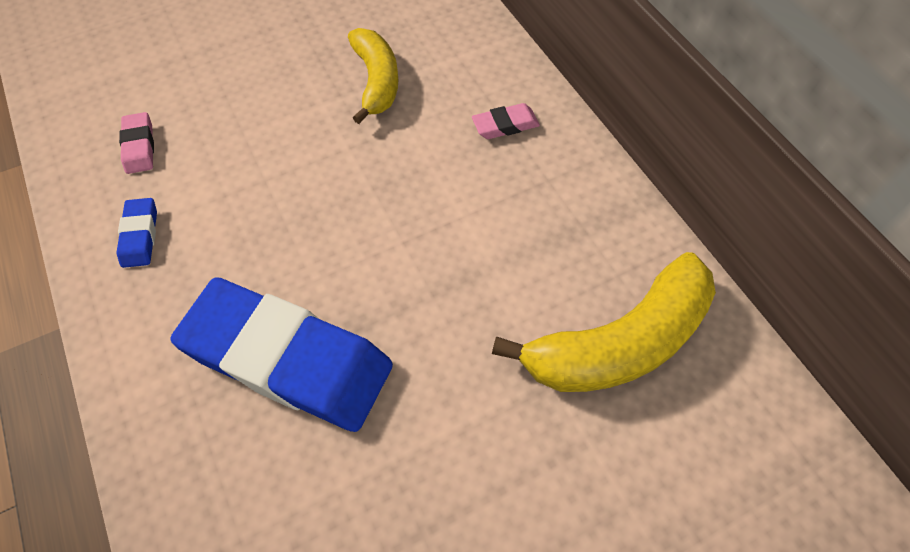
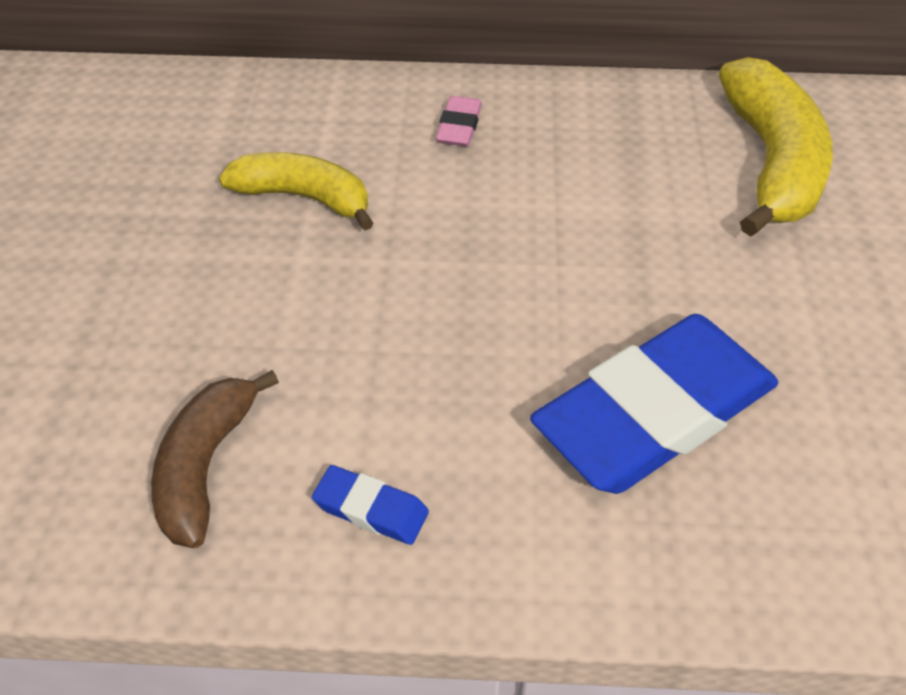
camera: 60 degrees left, 10 degrees down
pink eraser [119,112,154,174] -> brown banana [151,370,279,548]

